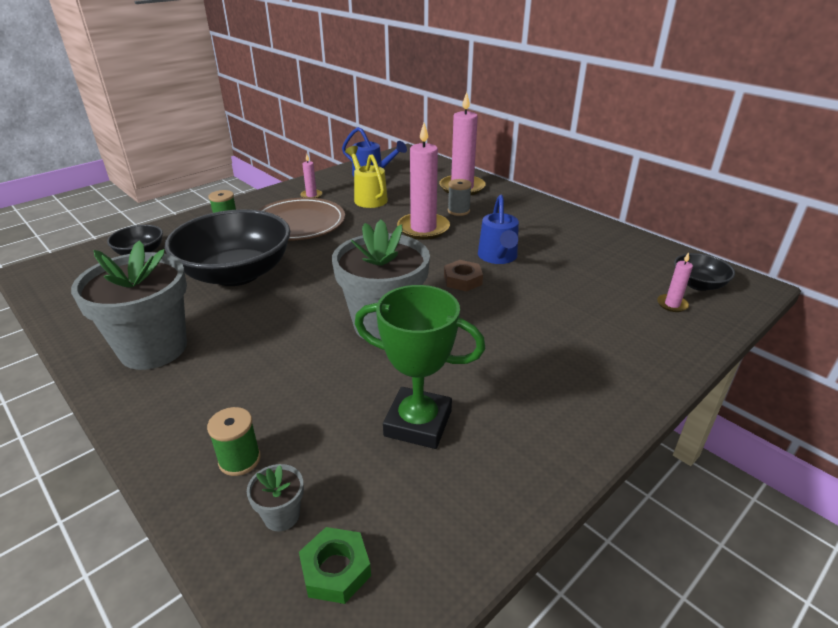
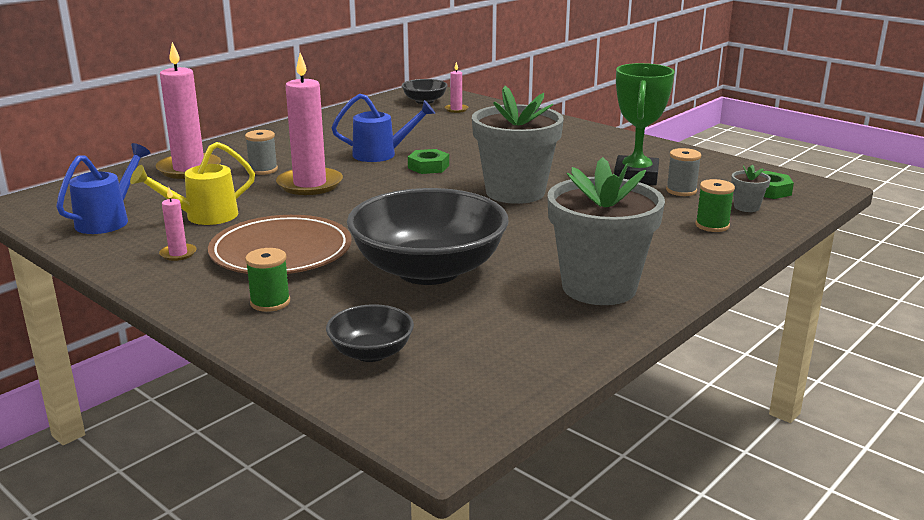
camera: 95 degrees left, 10 degrees down
brown nut [444,260,483,292] -> green nut [408,149,449,174]
none -> grey spool [666,148,701,196]

